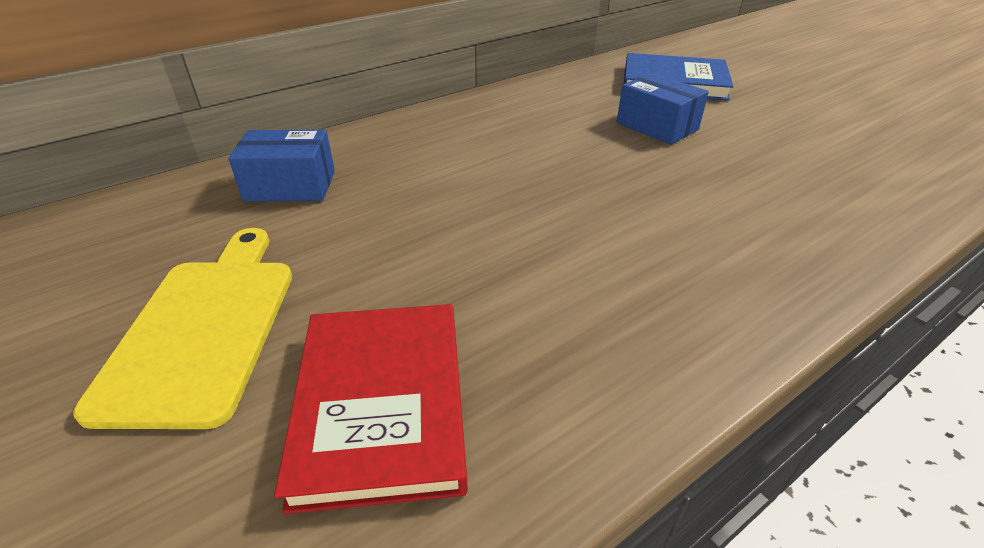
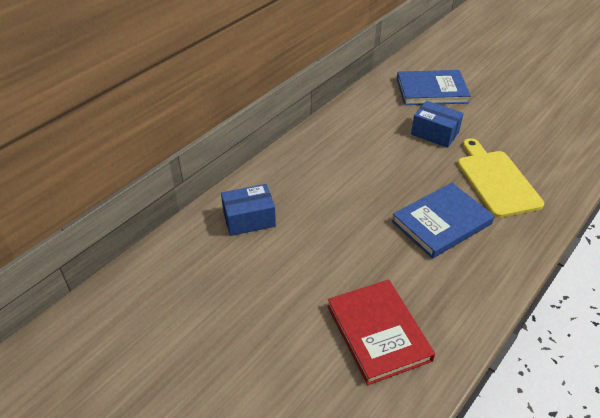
camera: 15 degrees left, 5 degrees up
yellow cutting board [73,228,292,429] -> yellow cutting board moved to [458,138,544,218]
none -> blue book [392,183,495,259]

